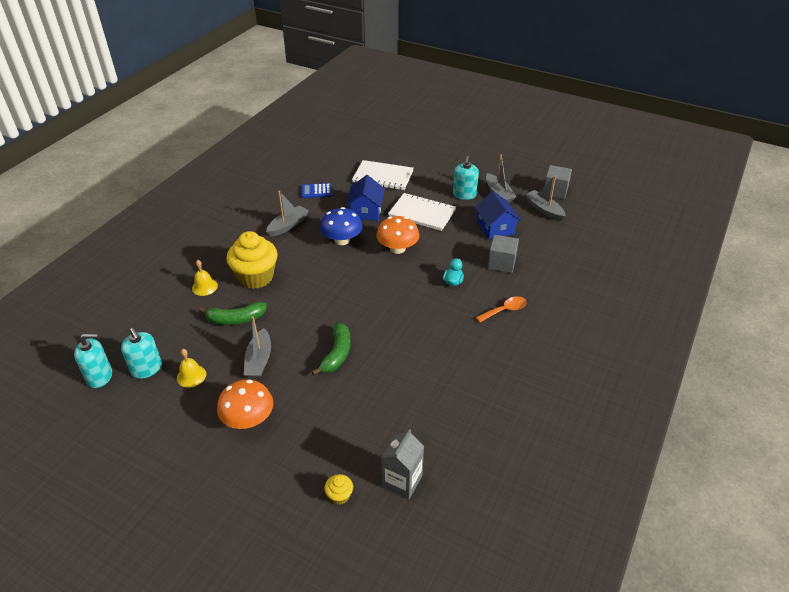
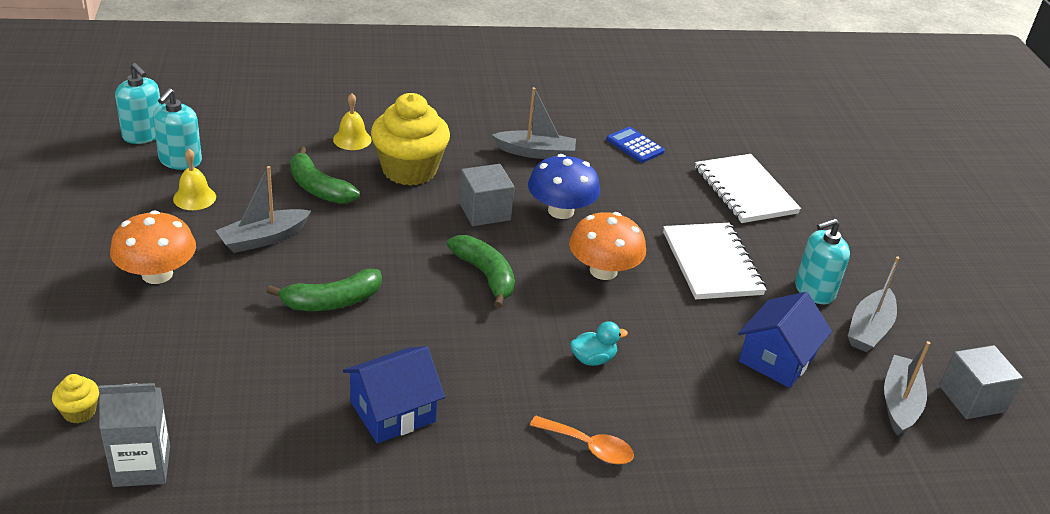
camera: 50 degrees right, 5 degrees down
blue house [346,175,385,220] -> blue house moved to [343,346,445,444]
grey cube [488,235,519,273] -> grey cube moved to [459,164,515,226]
none -> green banana [447,235,515,308]

